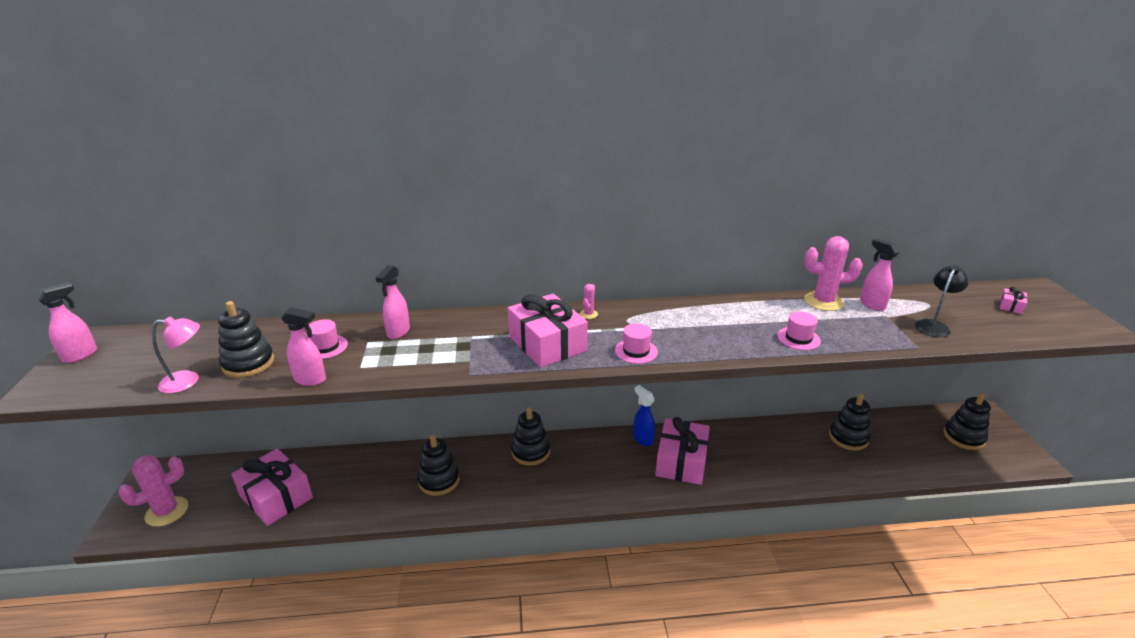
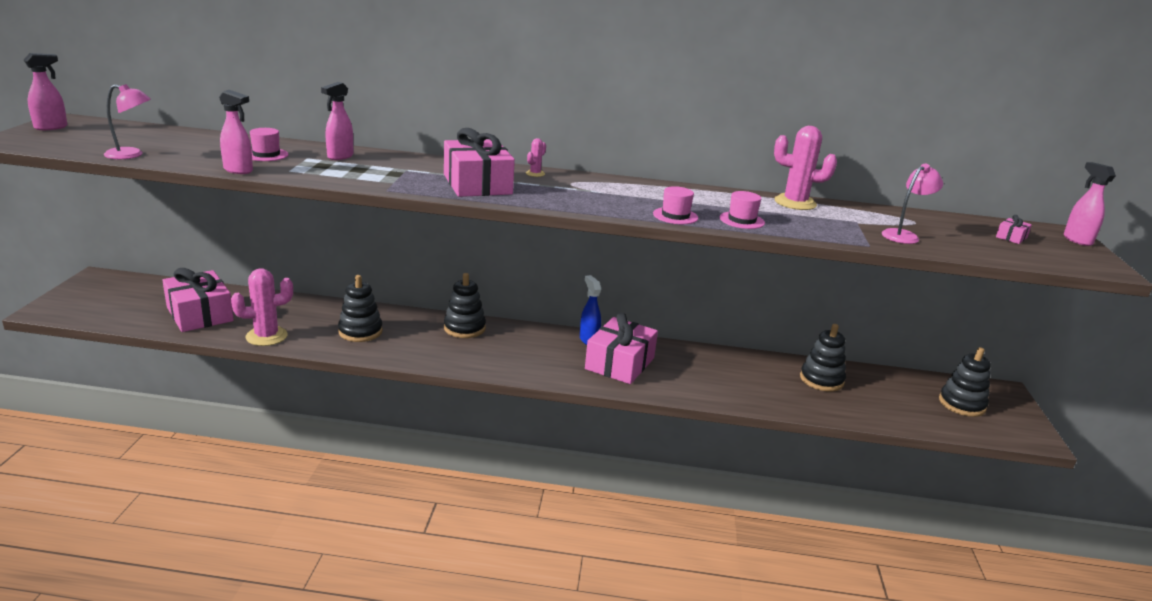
camera: 10 degrees right, 5 degrees down
pink cactus [118,455,188,527] -> pink cactus moved to [231,268,293,346]
black stacking toy [218,301,274,378] -> none
pink hat [615,323,658,364] -> pink hat moved to [653,186,698,224]
pink spray bottle [860,239,899,311] -> pink spray bottle moved to [1064,162,1116,246]
black lamp [915,265,969,337] -> pink lamp [882,164,943,244]

